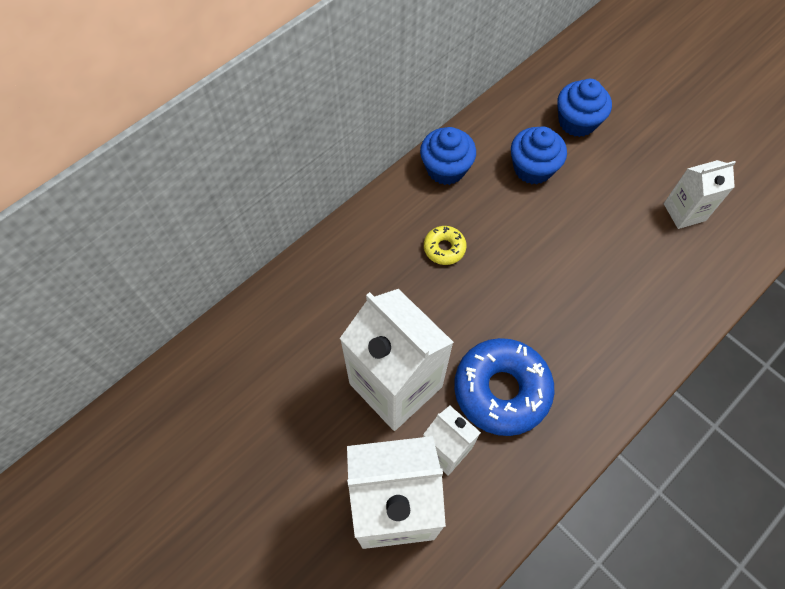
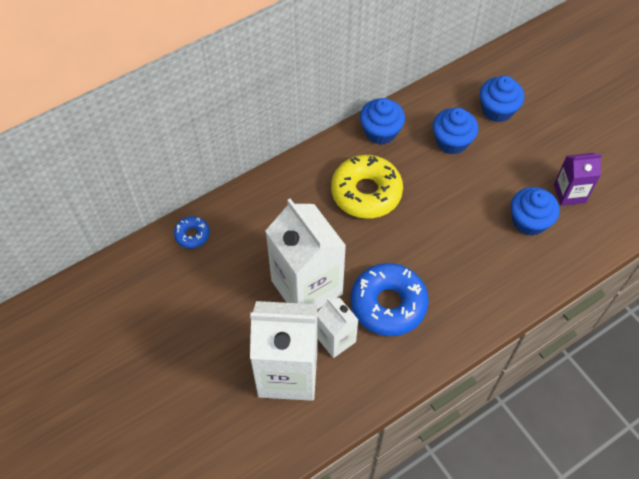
camera: 10 degrees right, 5 degrees down
yellow donut [424,226,466,265] -> yellow donut [331,155,403,219], size x2.08
white carton [664,160,736,229] -> purple carton [554,153,602,206]
none -> blue donut [174,216,210,248]
none -> blue cupcake [511,187,560,236]

